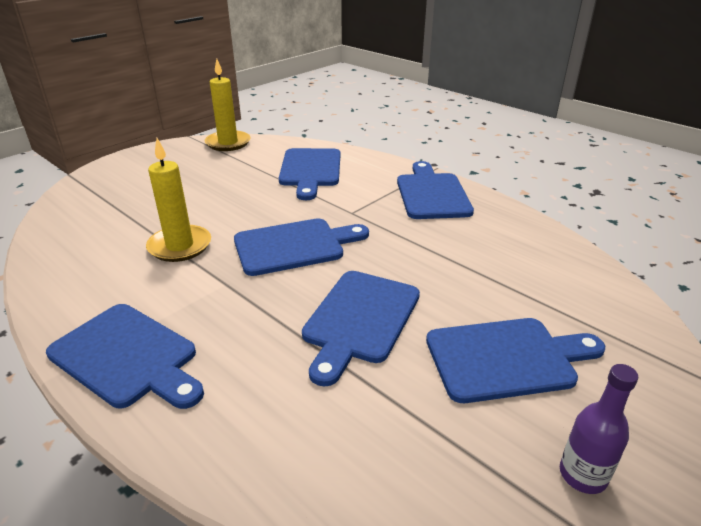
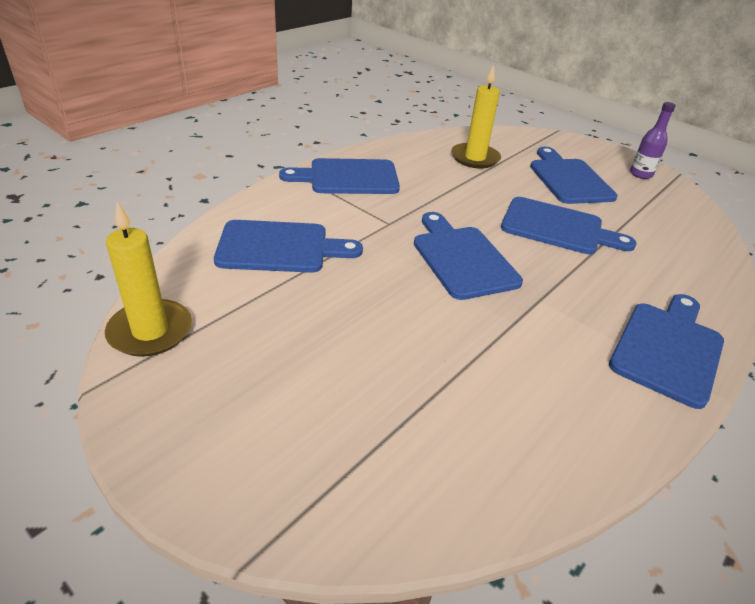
camera: 95 degrees left, 5 degrees up
yellow candle [146,138,211,262] -> yellow candle moved to [451,65,501,168]

